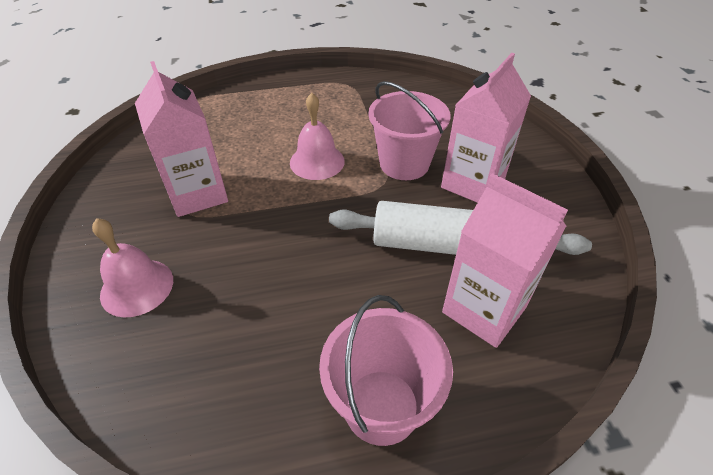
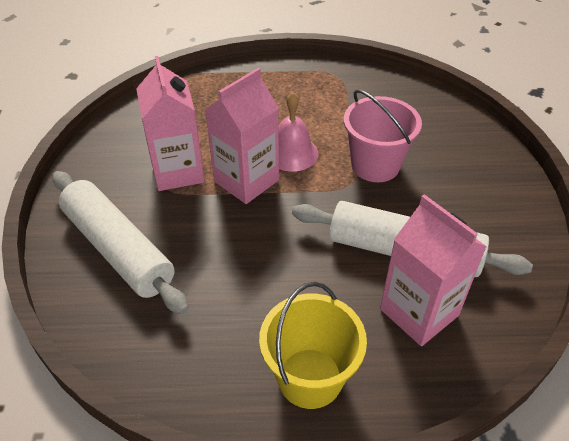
camera: 10 degrees right, 0 degrees up
pink bell [92,218,173,317] -> white rolling pin [53,171,189,315]
pink bucket [319,295,453,446] -> yellow bucket [259,282,367,409]
pink carton [441,53,531,203] -> pink carton moved to [205,68,279,204]

